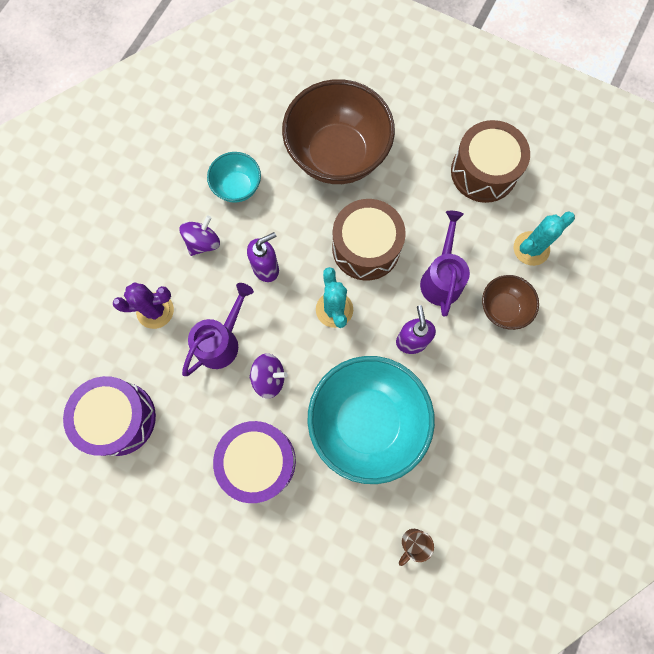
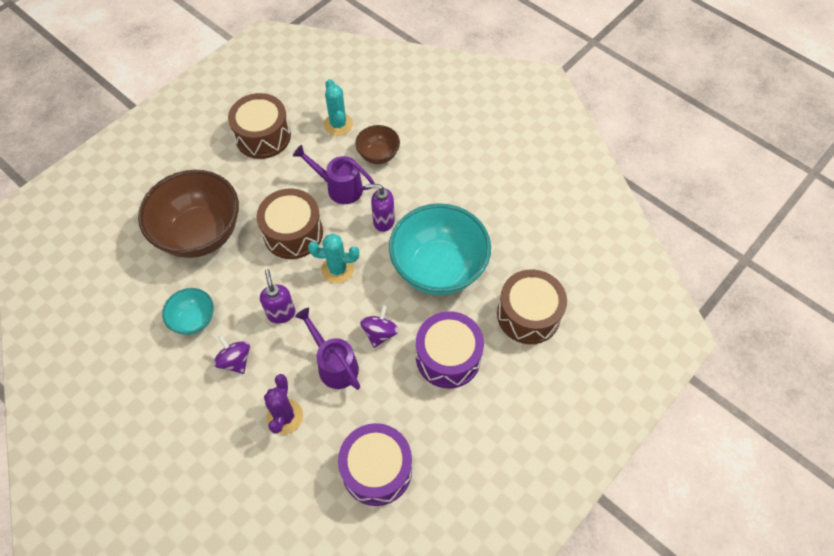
camera: 75 degrees left, 15 degrees down
brown mug [399,529,434,566] -> none
none -> brown drum [497,269,567,344]

